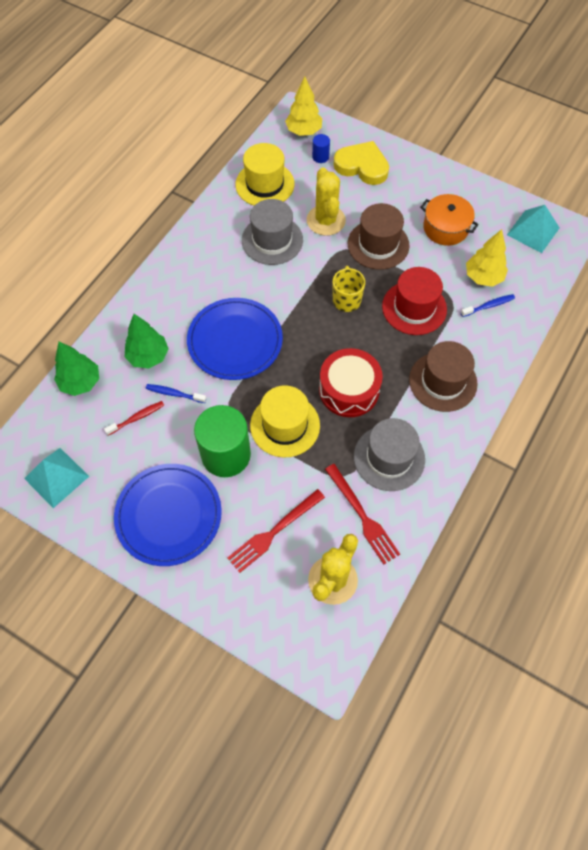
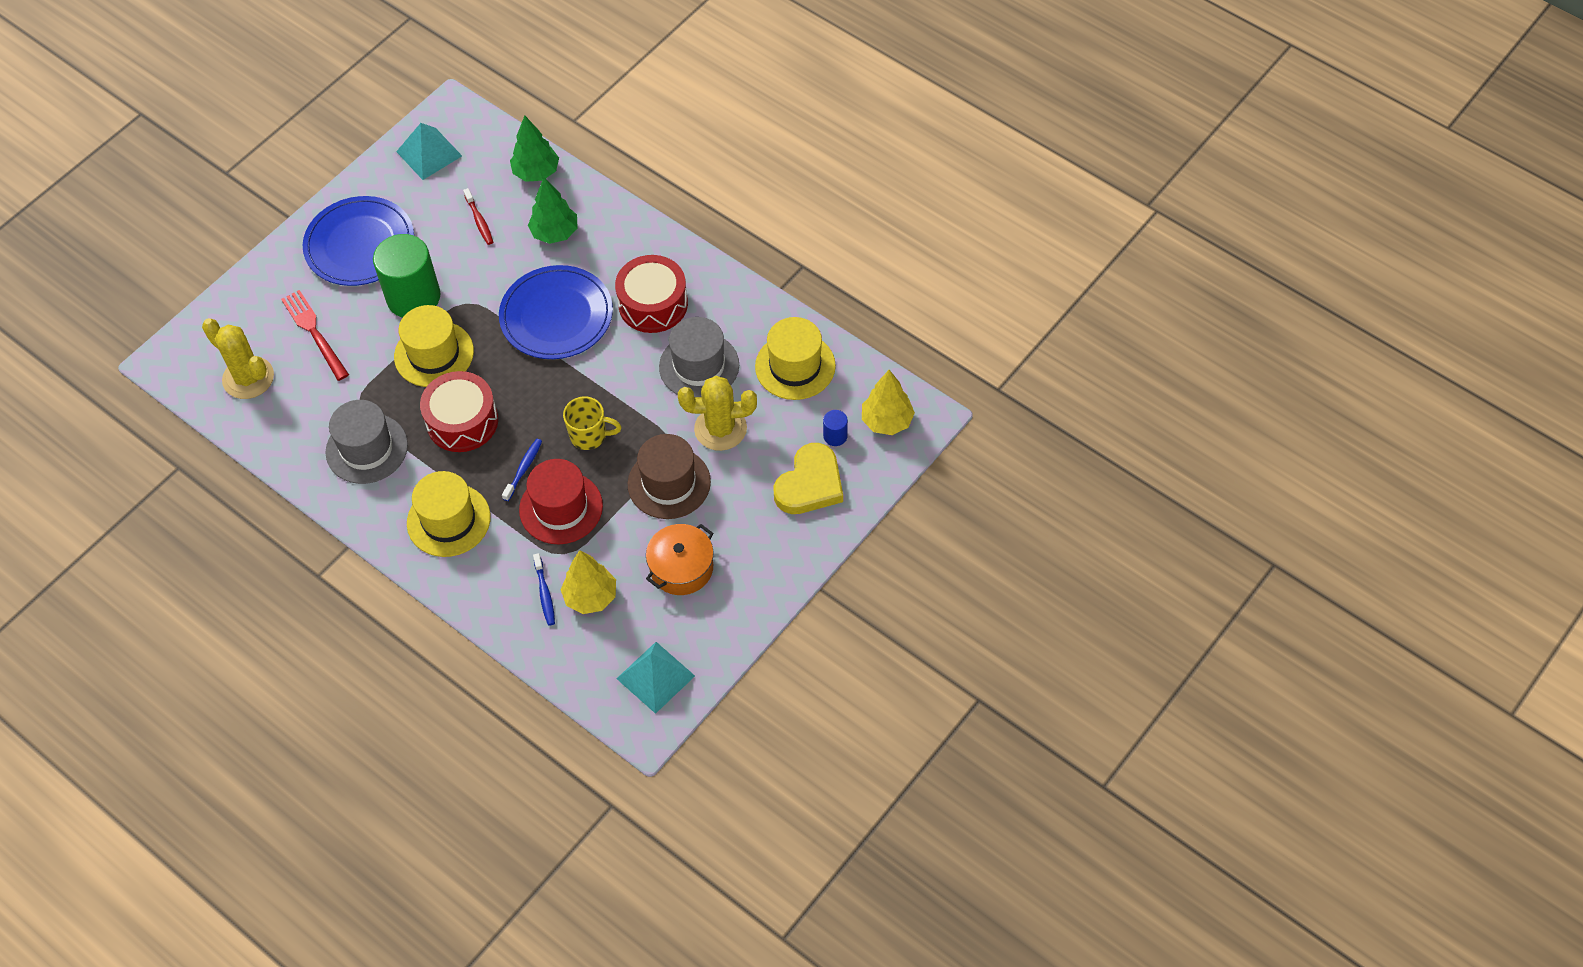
camera: 100 degrees right, 5 degrees down
blue toothbrush [146,384,206,403] -> blue toothbrush moved to [502,439,542,501]
red fork [325,464,400,564] -> none
brown hat [409,341,478,412] -> yellow hat [407,471,491,557]
none -> red drum [615,255,688,333]

